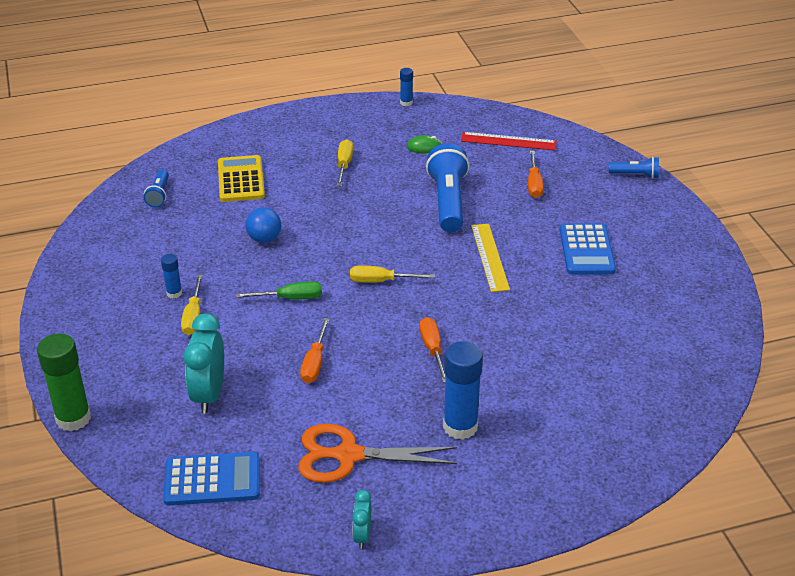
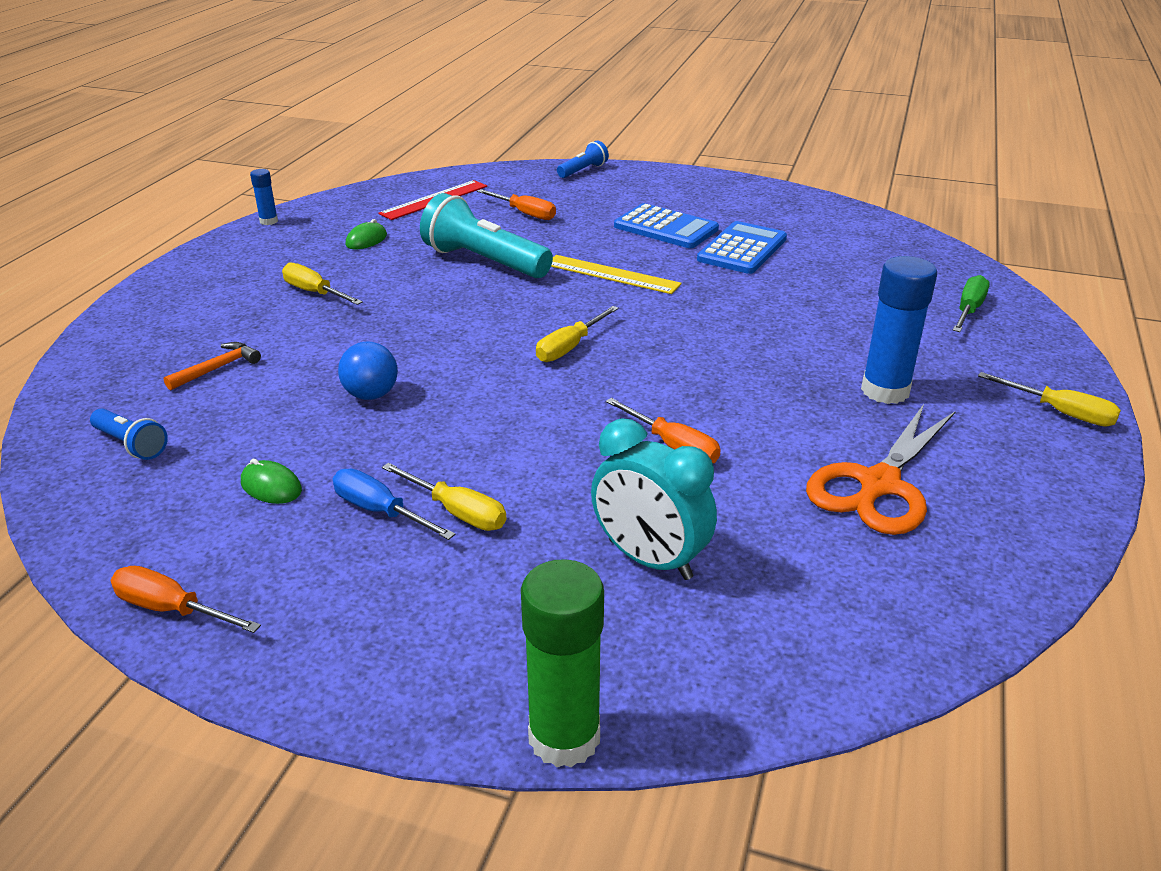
camera: 55 degrees left, 5 degrees down
blue glue stick [161,254,182,299] -> blue screwdriver [333,469,455,540]
blue calculator [163,452,259,506] -> blue calculator moved to [697,221,787,274]
yellow calculator [218,155,265,202] -> orange hammer [164,342,261,391]
green screwdriver [235,281,322,299] -> green screwdriver moved to [953,275,990,332]
turquoise clock [352,490,371,549] -> none
orange screwdriver [420,317,446,383] -> orange screwdriver moved to [111,566,261,633]
blue flashlight [426,143,469,232] -> turquoise flashlight [420,193,553,278]
none -> green mouse [241,459,302,504]
none -> yellow screwdriver [978,372,1121,427]

